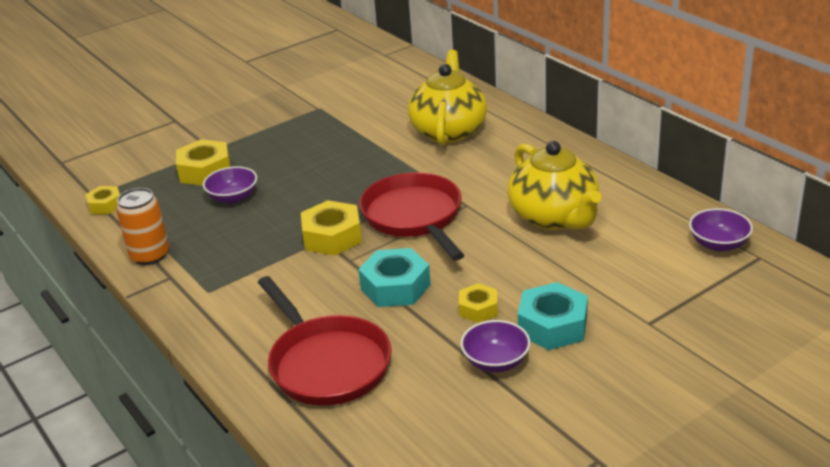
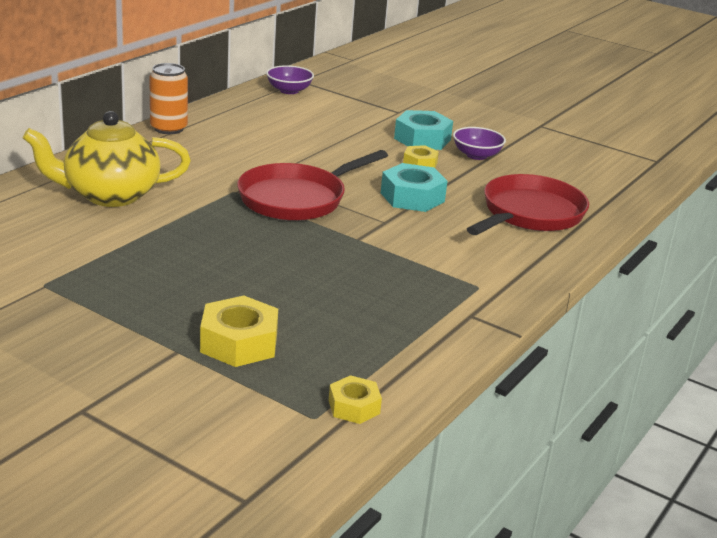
camera: 115 degrees left, 5 degrees down
orange can [116,188,169,265] -> orange can moved to [149,63,188,134]
purple bowl [203,166,257,204] -> none
yellow nut [301,200,362,256] -> none
yellow teapot [508,141,602,230] -> none

